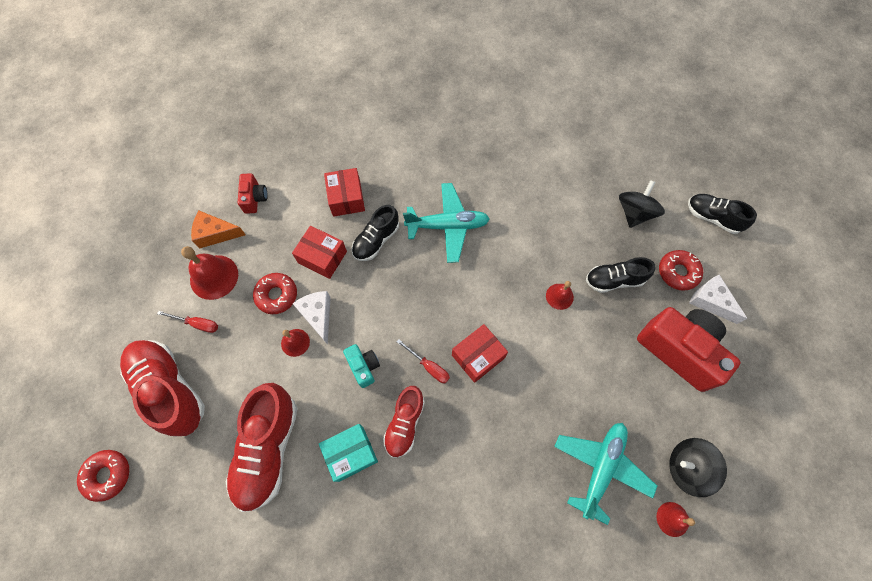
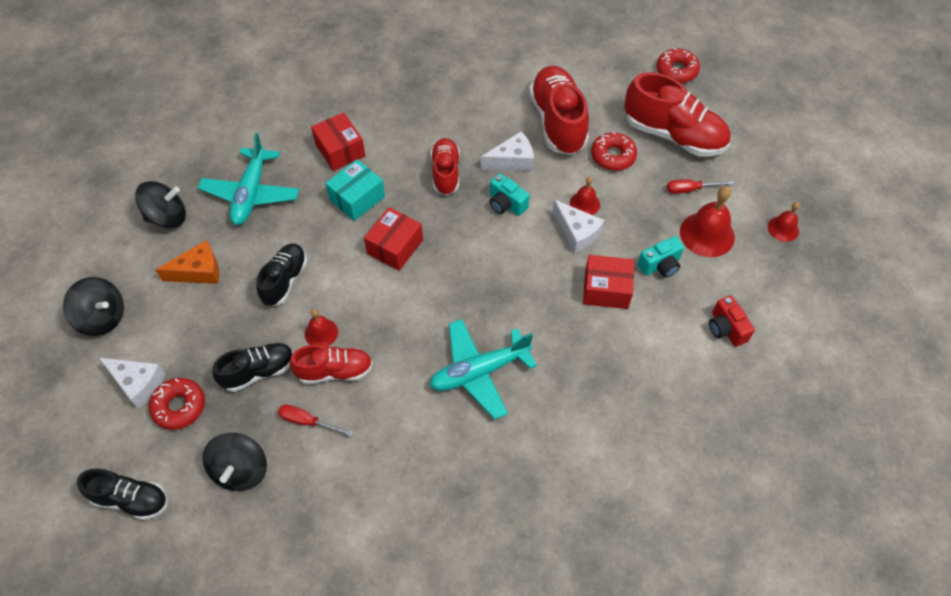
camera: 160 degrees right, 10 degrees down
orange cheese [191,211,246,248] -> orange cheese moved to [156,240,219,284]
red donut [253,273,297,314] -> red donut moved to [591,132,637,171]
turquoise box [319,424,378,482] -> turquoise box moved to [325,159,385,221]
red box [324,168,365,217] -> red box moved to [311,112,365,171]
black shoe [352,205,399,261] -> black shoe moved to [256,243,307,306]
red screwdriver [397,339,450,383] -> red screwdriver moved to [278,404,353,436]
red camera [637,307,741,392] -> none
red bell [656,502,695,537] -> red bell moved to [768,202,800,242]
none -> black spinning top [63,277,124,336]
none -> red shoe [290,345,373,384]
none -> white cheese [481,131,534,171]
none -> turquoise camera [638,236,684,278]

